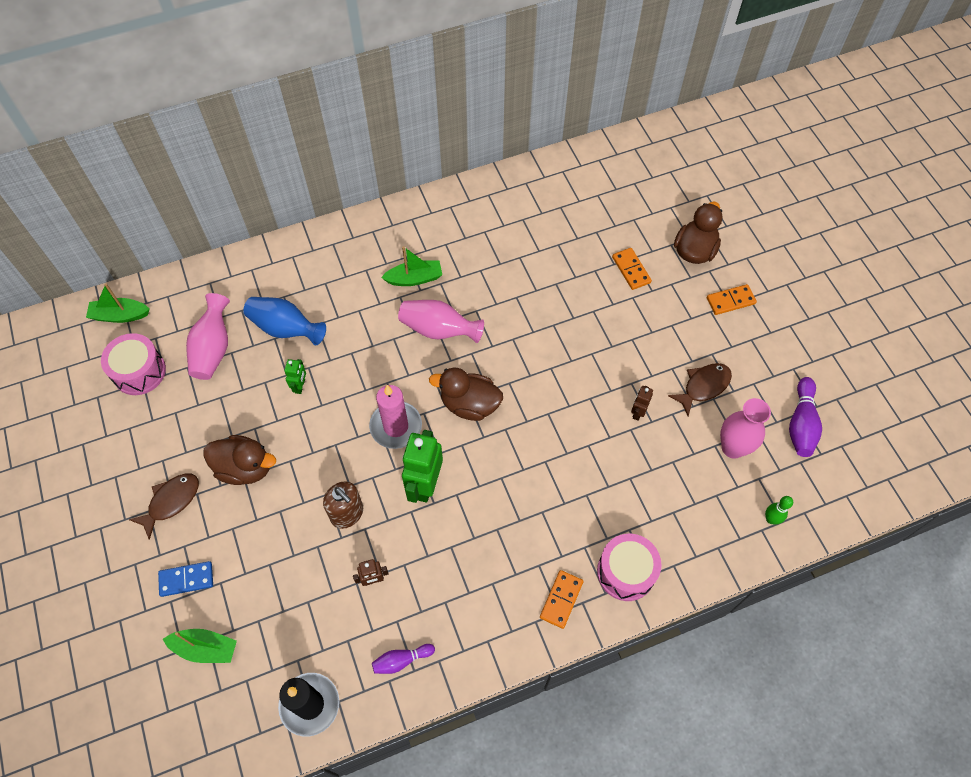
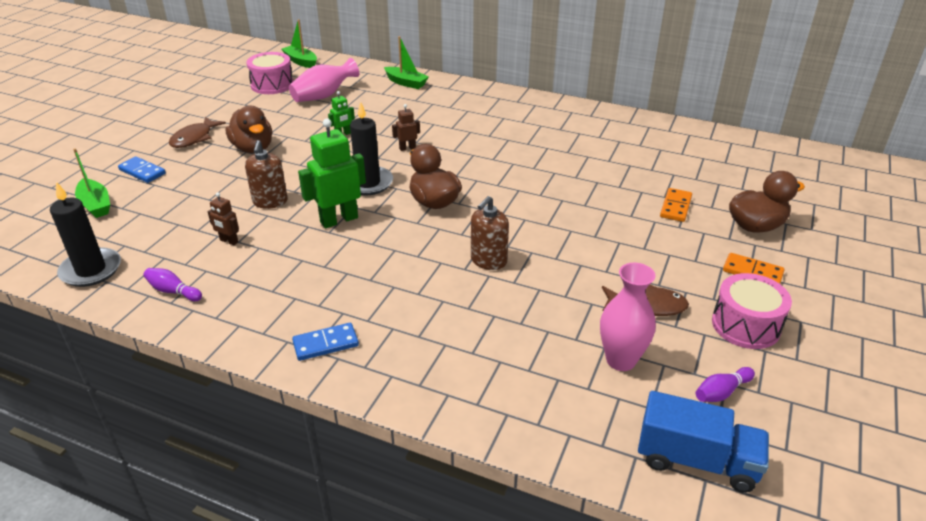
camera: 45 degrees right, 25 degrees down
brown fish [129,474,199,540] -> brown fish turned 120 degrees clockwise [169,117,226,148]
blue vase [243,297,326,345] -> none
pink candle [369,385,422,449] -> black candle [350,102,393,195]
green boat [381,246,442,286] -> green boat moved to [384,36,429,89]
pink vase [398,300,484,343] -> none
orange domino [540,570,583,629] -> blue domino [292,323,359,361]
pink drum [597,534,661,601] -> pink drum moved to [712,273,792,349]
brown robot [631,386,653,421] -> brown robot moved to [392,104,420,151]
green bowling pin [765,496,793,524] -> none
purple bowling pin [789,377,822,457] -> purple bowling pin [696,367,755,402], size x0.63
none -> brown soap dispenser [471,196,509,270]
none -> blue truck [638,391,769,493]

